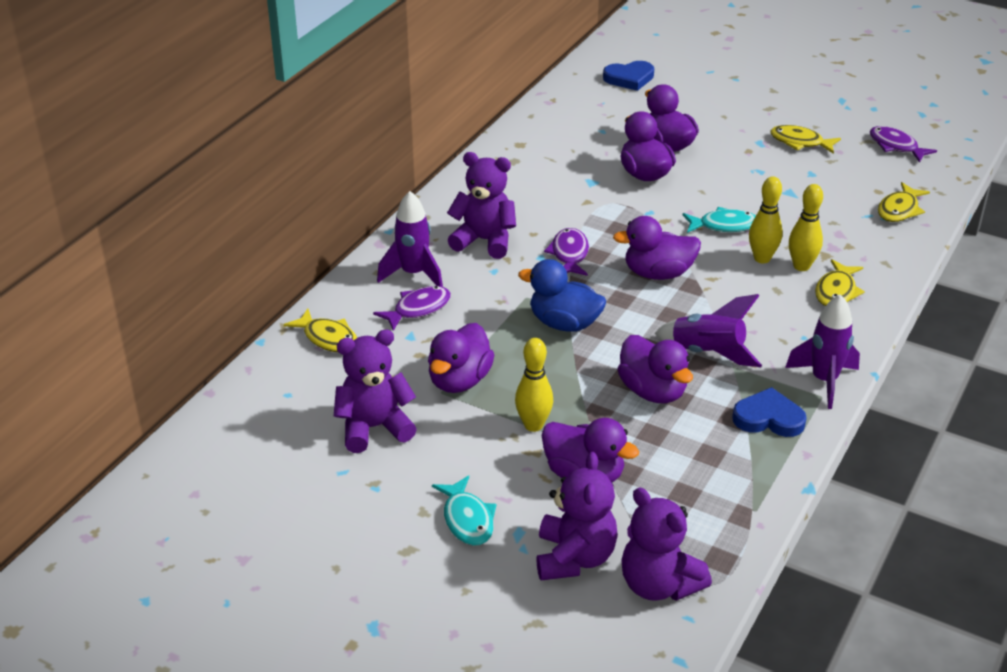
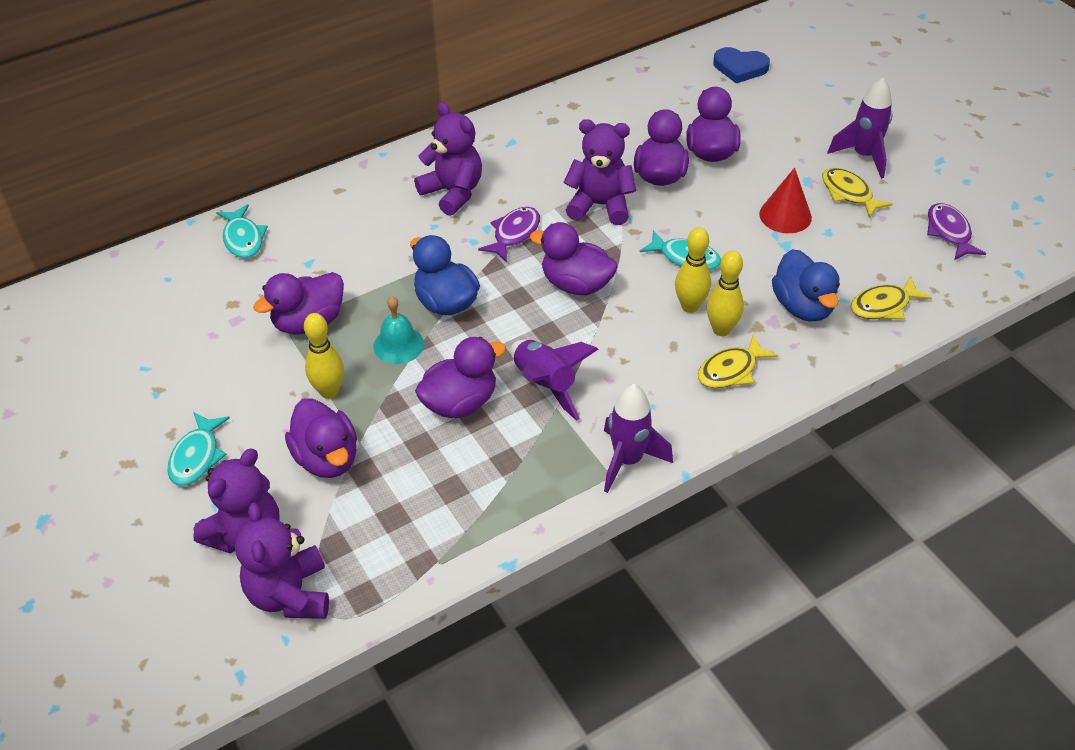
camera: 30 degrees right, 10 degrees up
yellow fish [283,309,357,352] -> turquoise fish [216,204,268,258]
purple teddy bear [334,330,417,453] -> purple teddy bear moved to [563,119,636,225]
purple fish [373,286,451,331] -> none
purple rocket [377,191,443,287] -> purple rocket moved to [828,78,893,179]
purple duck [618,335,693,403] -> purple duck turned 120 degrees counterclockwise [415,337,506,418]
blue heart [732,387,807,437] -> none
none -> turquoise bell [373,296,424,364]
none -> red cone [759,168,812,233]
none -> blue duck [772,249,840,322]

